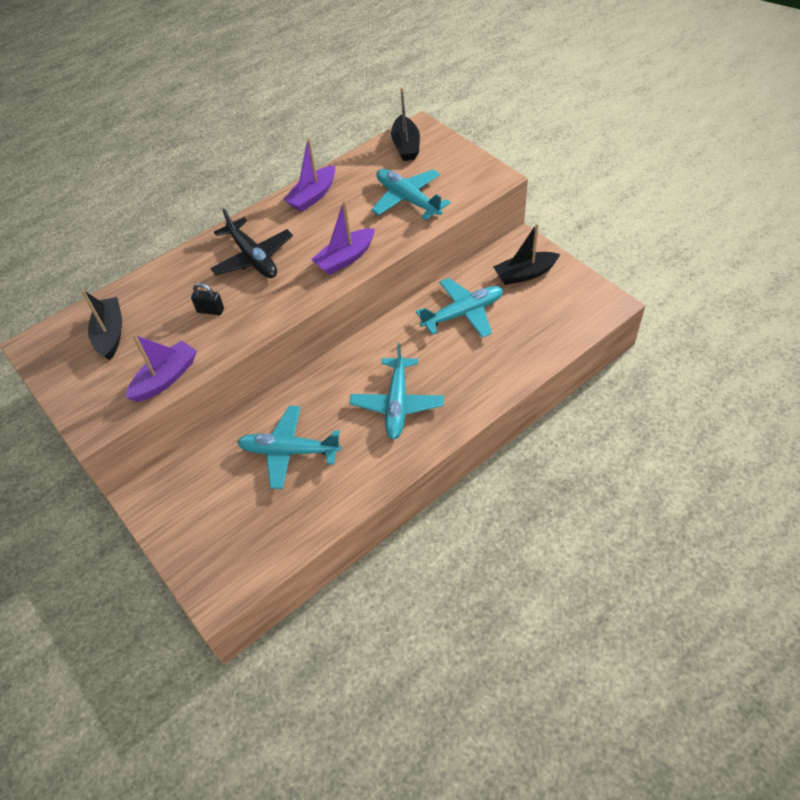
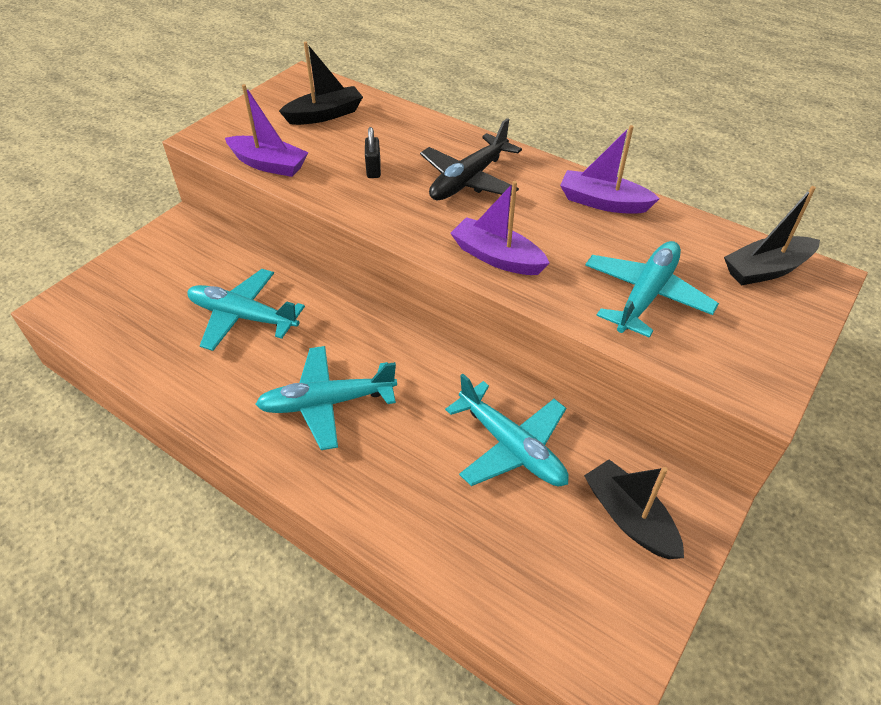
camera: 70 degrees right, 5 degrees down
turquoise plane [237,406,341,489] -> turquoise plane turned 60 degrees counterclockwise [187,269,305,351]

